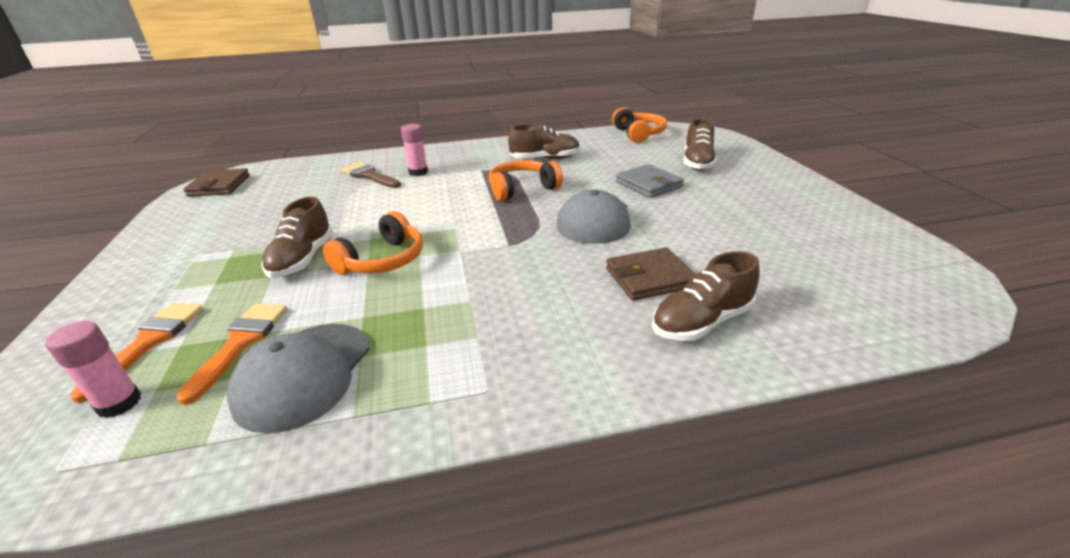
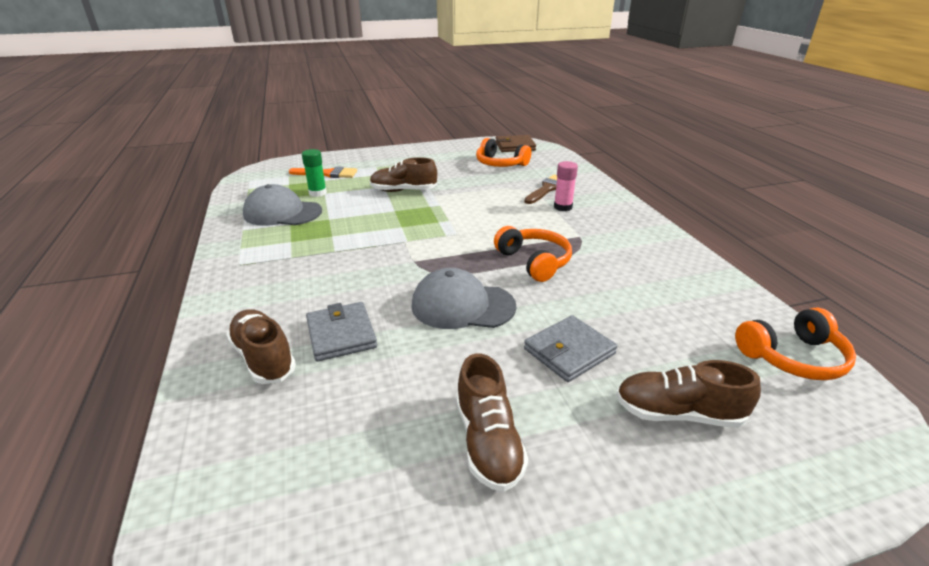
camera: 85 degrees right, 0 degrees up
pink glue stick [45,321,141,418] -> none
orange brush [176,304,287,405] -> green glue stick [302,149,327,197]
orange headphones [323,211,423,275] -> orange headphones moved to [476,138,531,167]
brown shoe [508,124,580,159] -> brown shoe moved to [456,353,528,492]
brown wallet [606,248,696,301] -> grey wallet [306,302,377,361]

